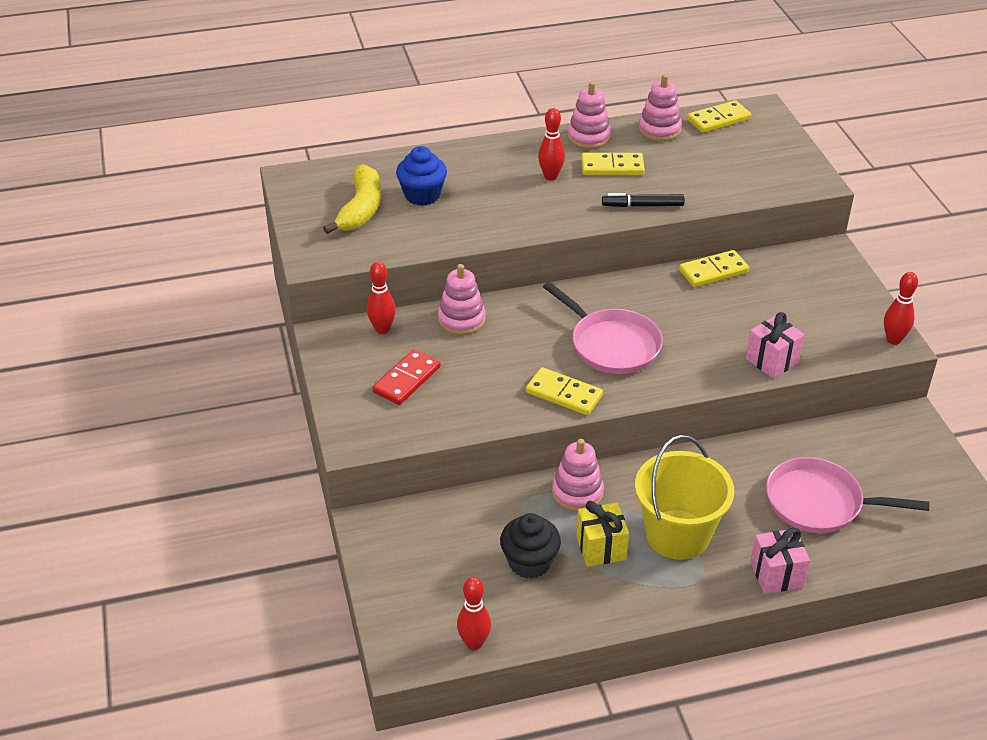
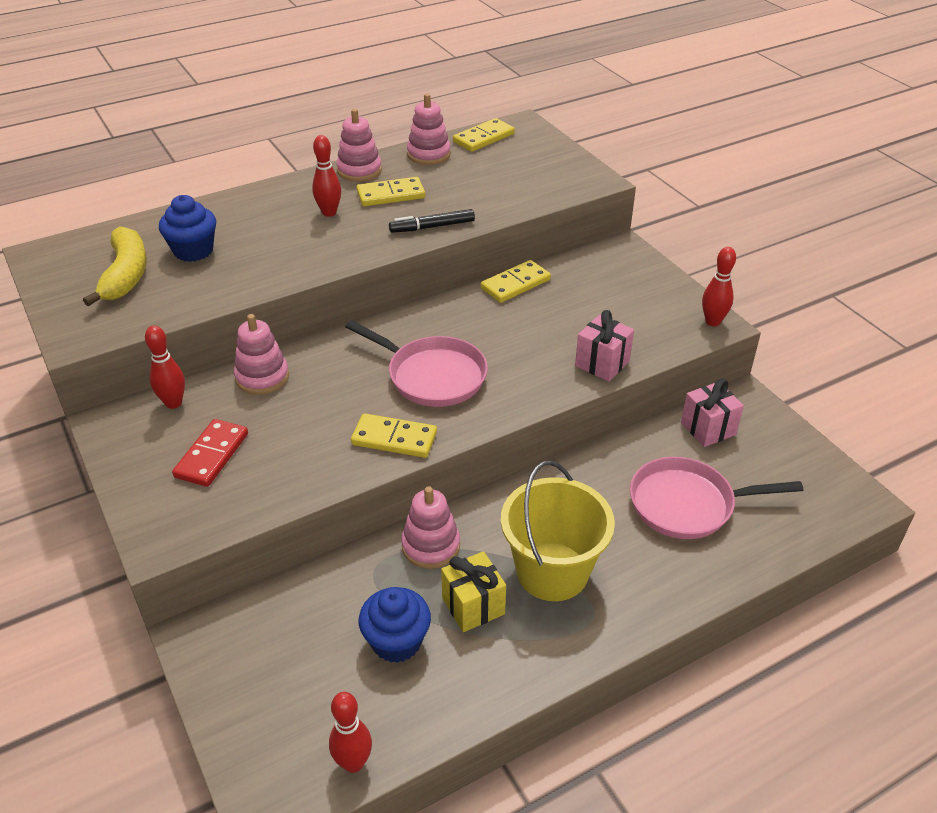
camera: 15 degrees left, 0 degrees up
black cupcake [500,513,561,579] -> blue cupcake [359,587,431,663]
pink gift [750,527,810,594] -> pink gift moved to [681,379,744,447]

